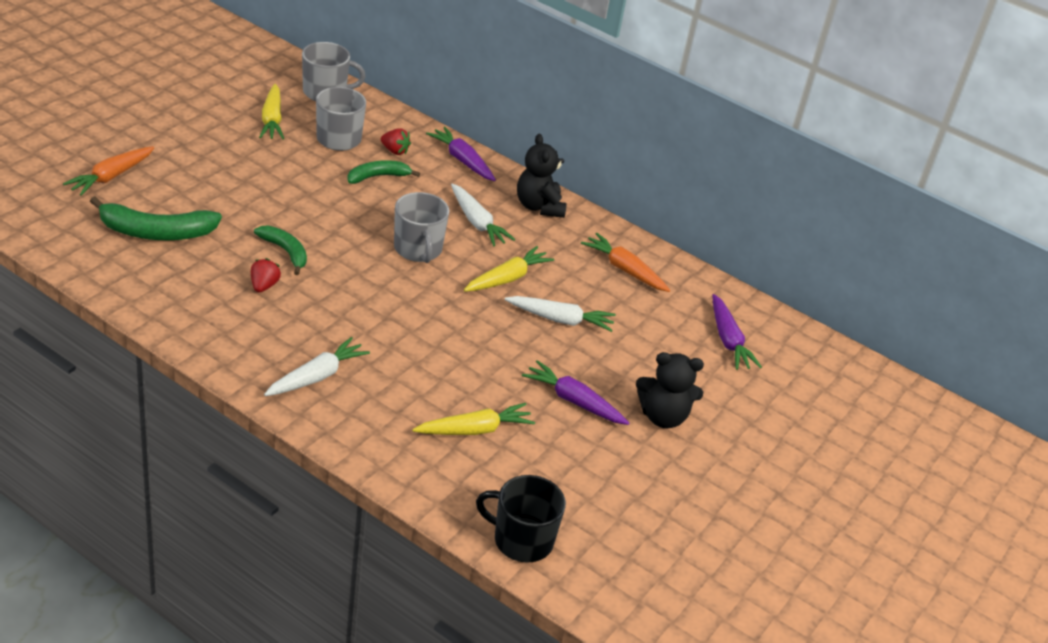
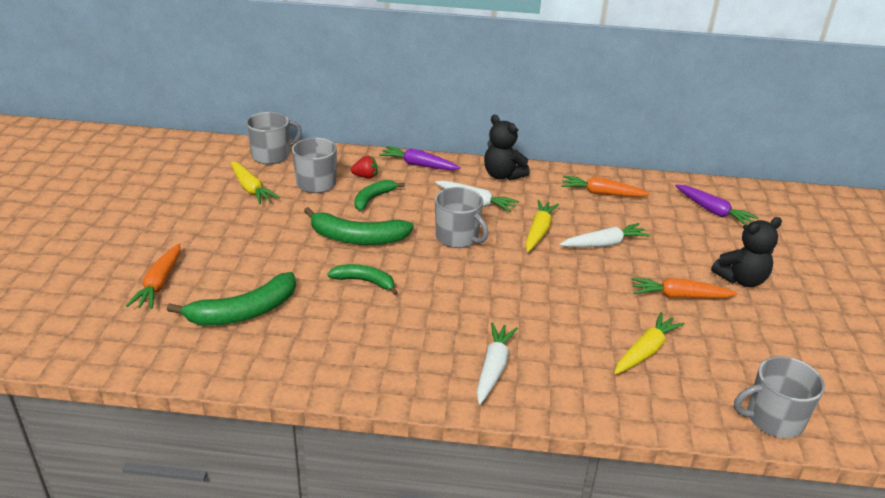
camera: 25 degrees left, 5 degrees down
red strawberry [251,258,281,293] -> none
black mug [476,475,566,563] -> grey mug [734,356,825,438]
purple carrot [522,360,629,425] -> orange carrot [631,278,737,298]
none -> green banana [304,207,414,245]

